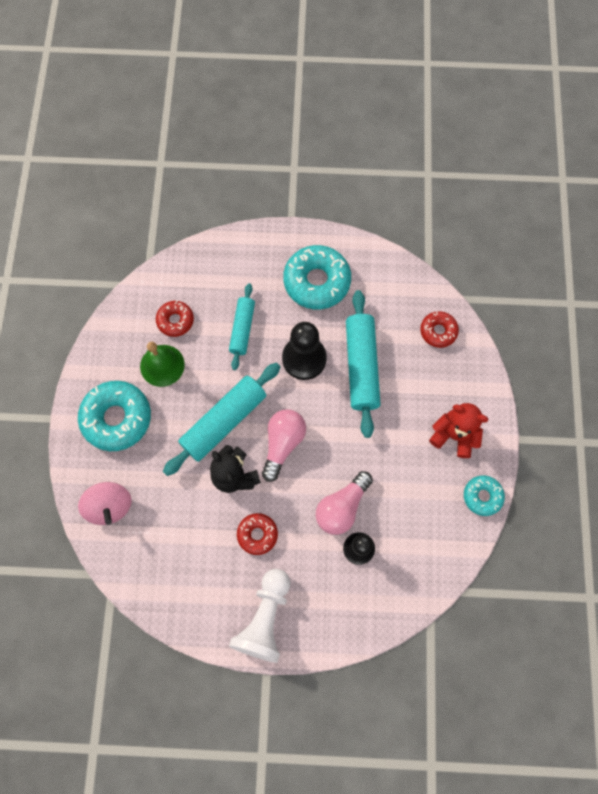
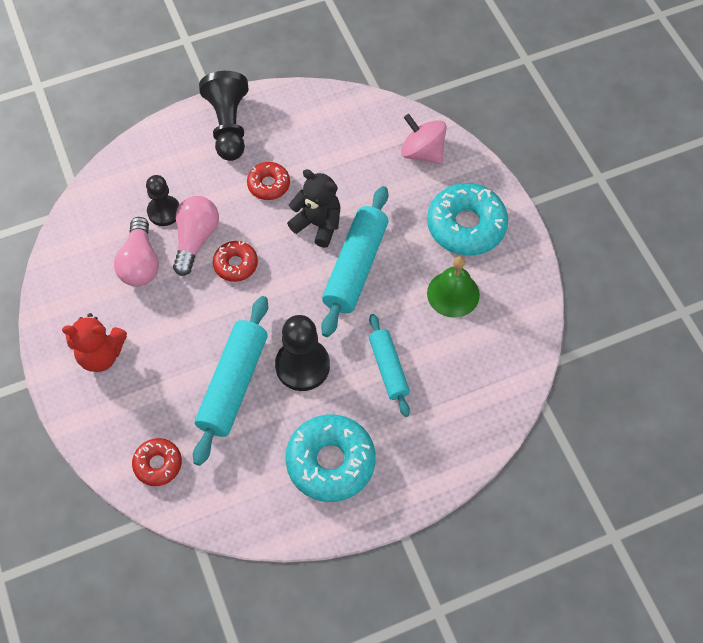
camera: 155 degrees right, 10 degrees down
red donut [156,301,194,337] -> red donut moved to [213,241,258,282]
white pawn [229,569,290,663] -> black pawn [199,71,249,161]
pink light bulb [262,409,306,482] -> pink light bulb moved to [114,217,159,286]
turquoise rolling pin [346,290,381,438] -> turquoise rolling pin turned 45 degrees clockwise [193,296,268,466]
turquoise donut [464,475,505,516] -> none

